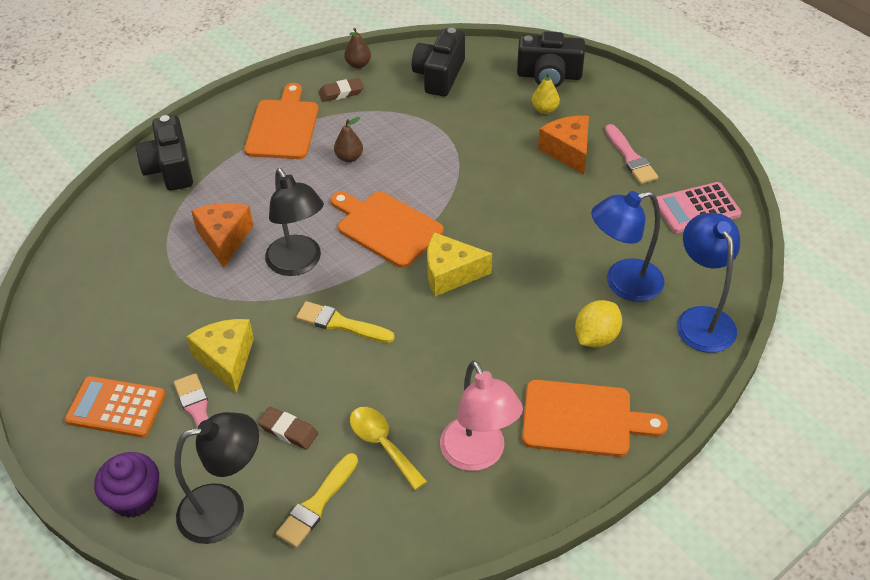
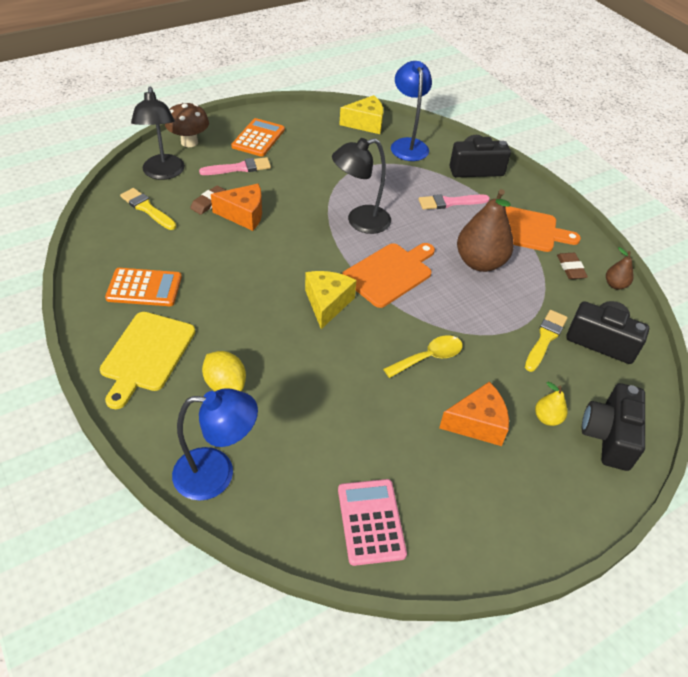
camera: 95 degrees right, 0 degrees up
purple cupcake [94,452,159,518] -> brown mushroom [165,102,209,147]
yellow cheese [186,319,254,393] -> yellow cheese moved to [339,95,383,134]
orange cheese [191,203,254,268] -> orange cheese moved to [211,184,262,231]
yellow brush [296,301,395,343] -> yellow brush moved to [525,310,568,372]
brown pear [334,117,363,162] -> brown pear [457,189,514,272], size x2.12
yellow spoon [350,407,427,490] -> yellow spoon moved to [383,335,463,378]
pink lamp [440,360,523,471] -> orange calculator [105,268,182,306]
orange cutting board [522,380,668,457] -> yellow cutting board [100,312,195,409]
blue lamp [591,191,665,302] -> blue lamp moved to [391,61,432,161]
pink brush [605,124,658,184] -> pink brush moved to [419,194,490,210]

